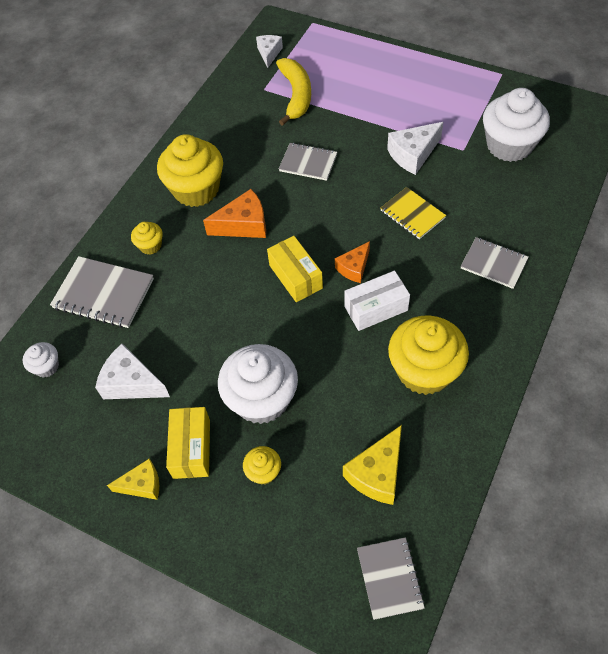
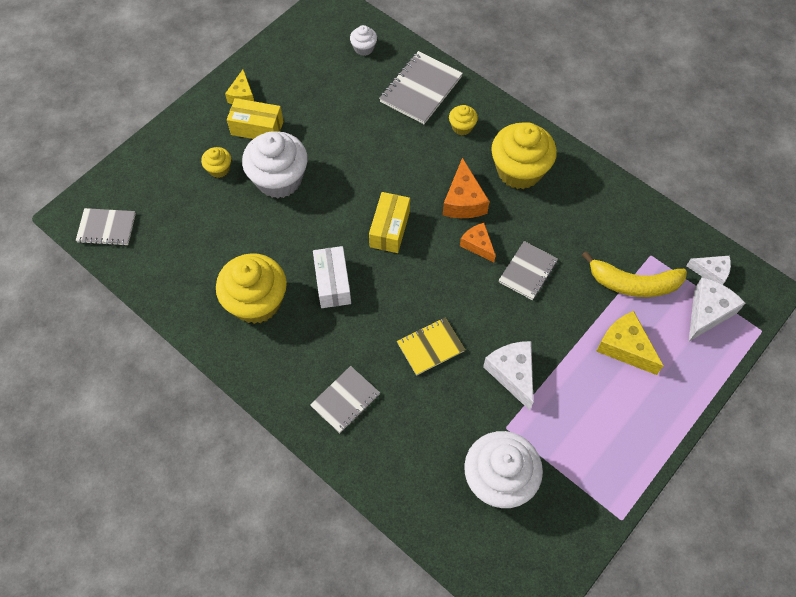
camera: 100 degrees right, 5 degrees up
white cheese [95,344,170,399] -> white cheese moved to [689,277,745,341]
yellow box [267,236,323,302] -> yellow box turned 60 degrees counterclockwise [369,192,410,253]
orange cheese [335,241,370,283] -> orange cheese moved to [460,223,496,262]
yellow cheese [343,425,402,505] -> yellow cheese moved to [596,311,663,375]

